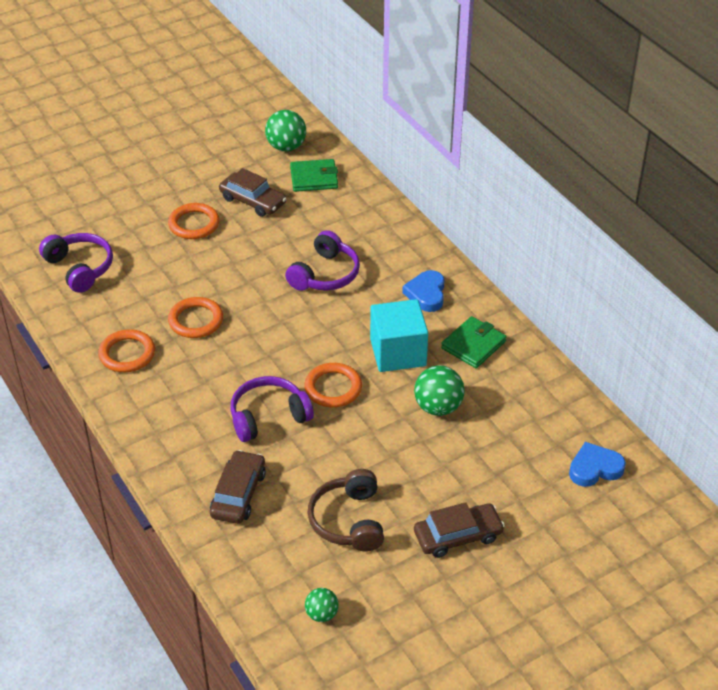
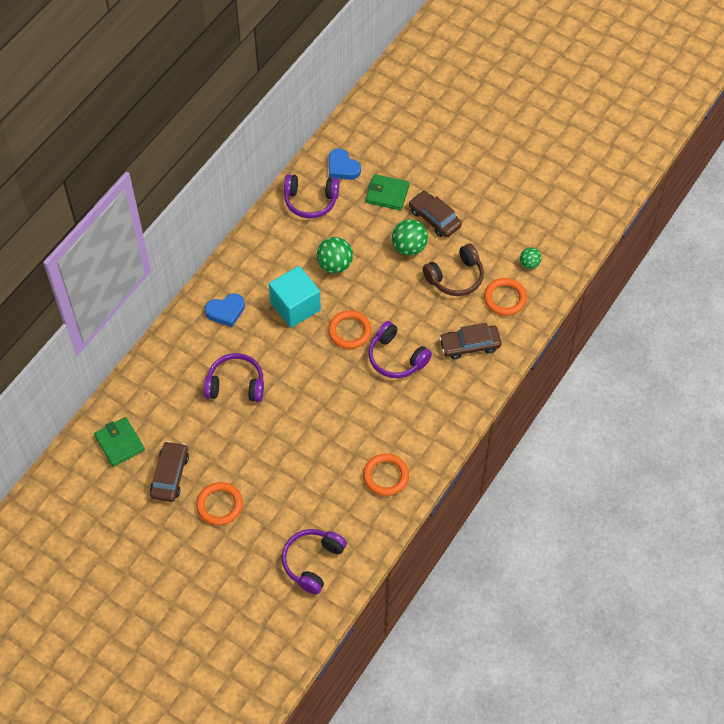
camera: 115 degrees left, 15 degrees up
orange ring [168,297,223,338] -> orange ring moved to [484,278,527,316]
green ball [265,110,306,151] -> green ball moved to [392,219,428,256]
green wallet [441,316,506,368] -> green wallet moved to [366,174,410,211]
none -> purple headphones [284,174,339,218]

